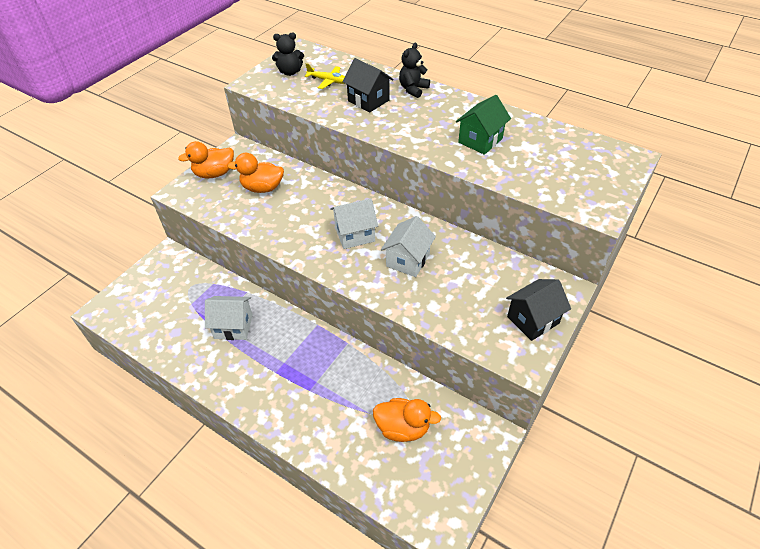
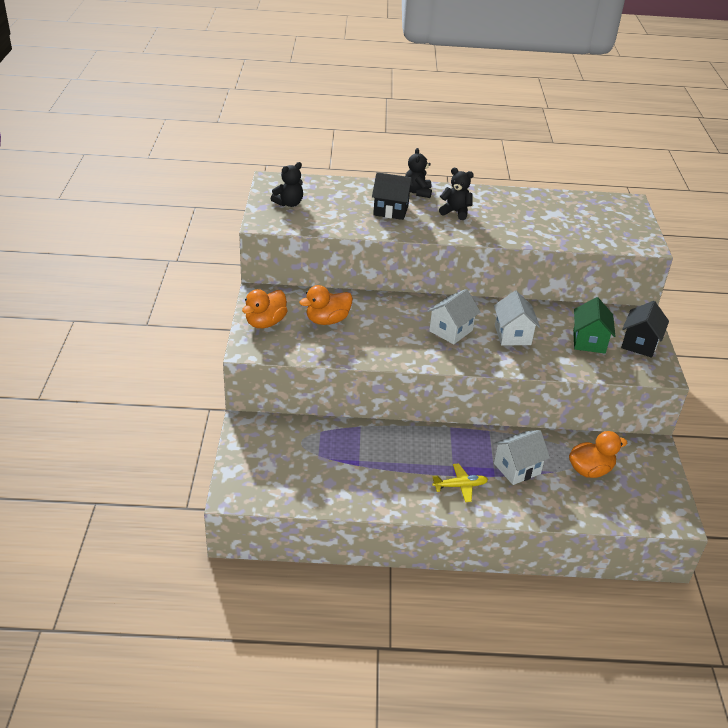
camera: 35 degrees left, 10 degrees down
white house [205,296,253,340] -> white house moved to [493,430,550,485]
yellow plane [305,63,345,89] -> yellow plane moved to [432,464,488,502]
green house [456,95,511,155] -> green house moved to [573,297,615,354]
none -> black teddy bear [439,168,474,220]

